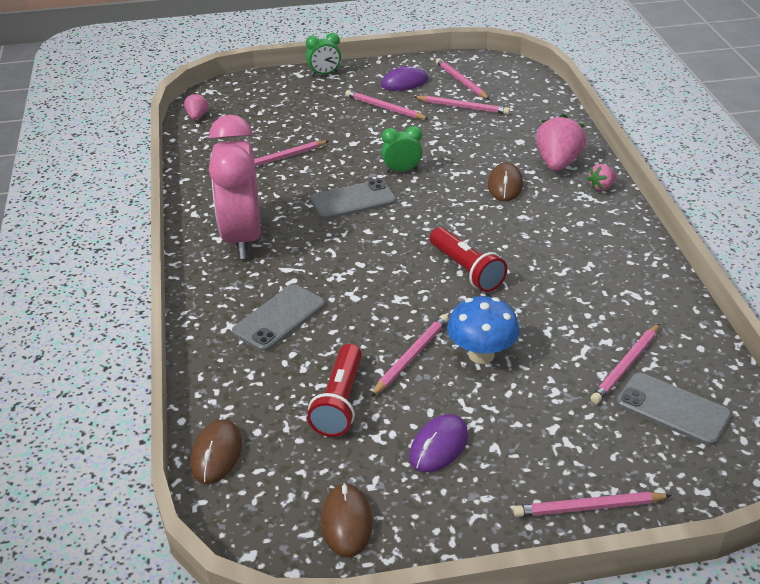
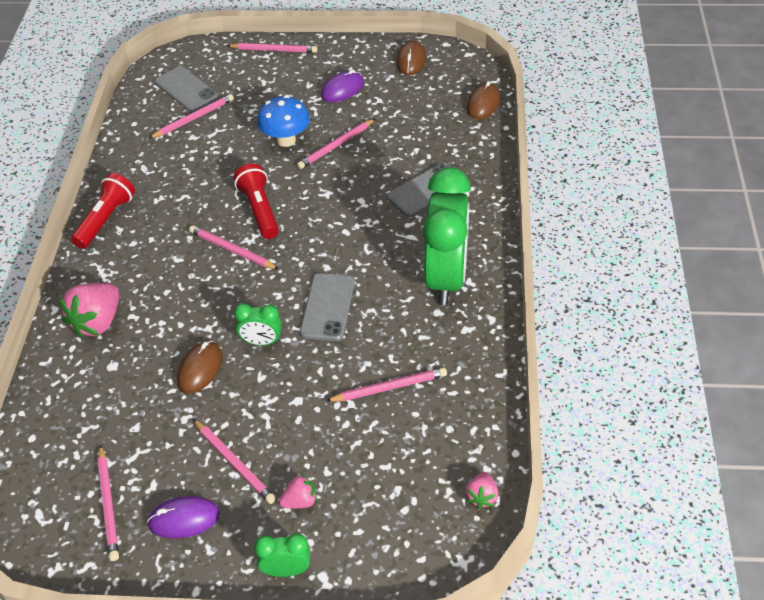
camera: 165 degrees left, 10 degrees up
pink clock [209,115,261,259] -> green clock [423,167,471,305]
red flashlight [307,344,362,437] -> red flashlight moved to [71,173,135,249]
grey phone [310,179,396,220] -> grey phone turned 75 degrees counterclockwise [300,273,355,341]
pink pencil [414,95,510,115] -> pink pencil moved to [189,225,279,270]
brown mouse [488,162,523,201] -> brown mouse moved to [177,341,222,394]
pink strawberry [587,164,617,191] -> pink strawberry moved to [279,474,317,509]

